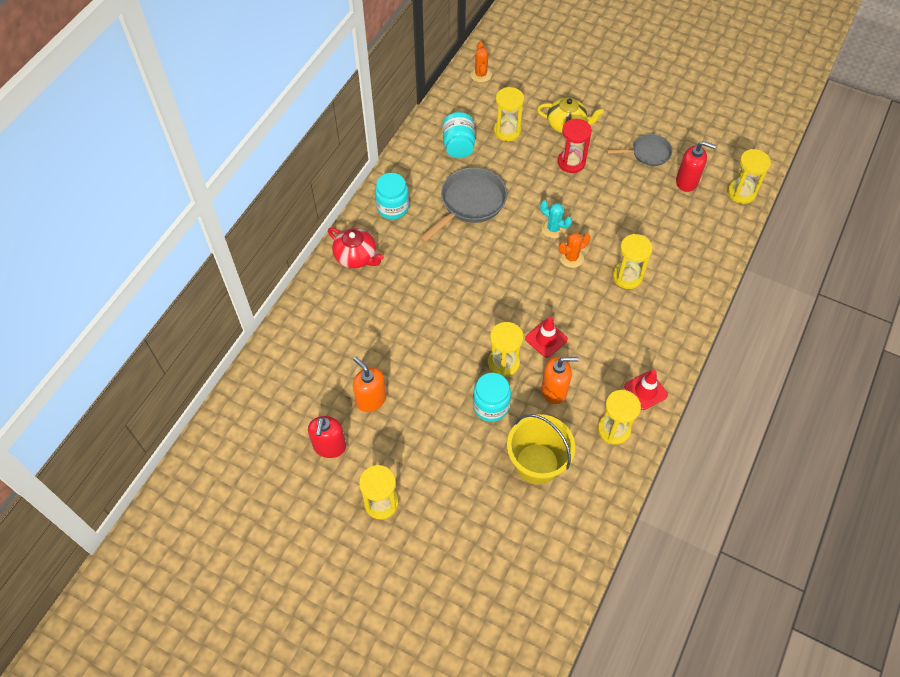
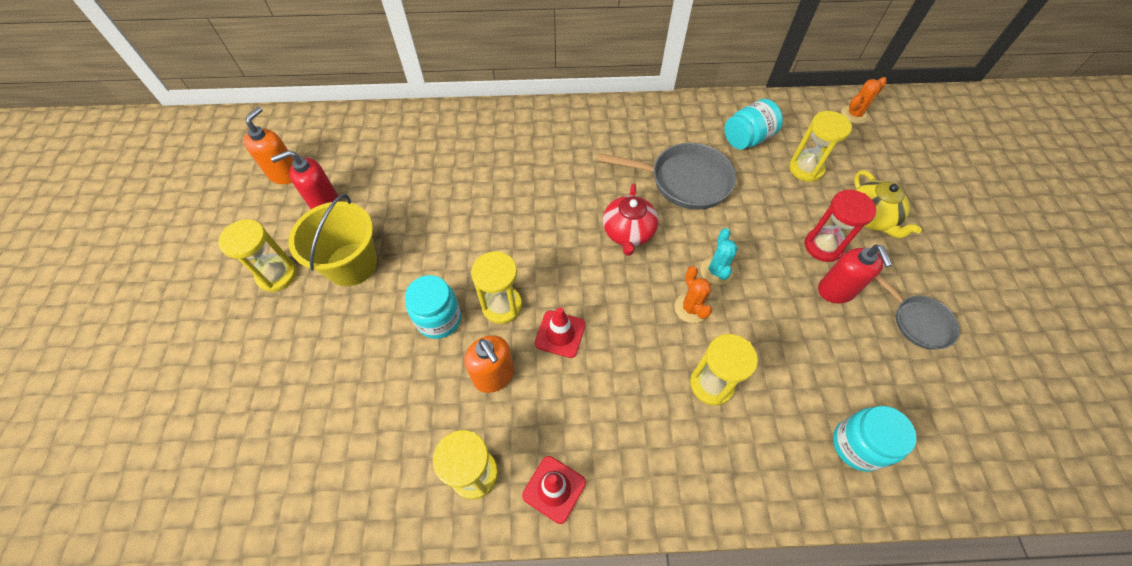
camera: 60 degrees right, 0 degrees up
red teapot [328,228,384,268] -> red teapot moved to [603,183,659,256]
orange soap dispenser [353,357,386,412] -> orange soap dispenser moved to [244,107,294,184]
turquoise jar [375,173,409,219] -> turquoise jar moved to [833,406,917,472]
yellow bucket [507,414,575,485] -> yellow bucket moved to [288,194,377,286]
orange cactus [559,233,590,268] -> orange cactus turned 45 degrees clockwise [674,266,712,323]
red soap dispenser [676,141,716,192] -> red soap dispenser moved to [818,244,892,303]
yellow hourglass [728,149,771,204] -> none

